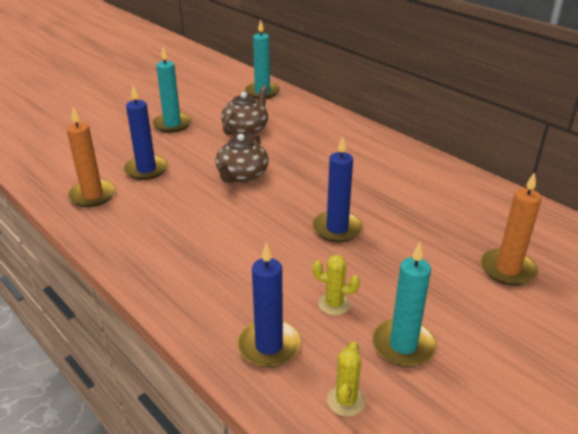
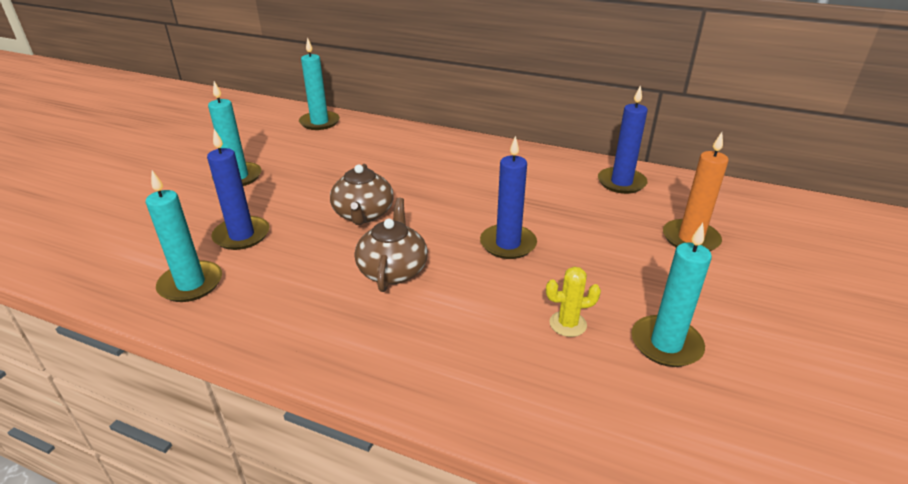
camera: 25 degrees left, 0 degrees up
orange candle [67,107,116,207] -> turquoise candle [146,170,222,302]
brown teapot [221,85,268,136] -> brown teapot moved to [355,198,428,292]
blue candle [237,242,301,367] -> blue candle moved to [598,85,648,194]
yellow cactus [327,342,365,417] -> none

